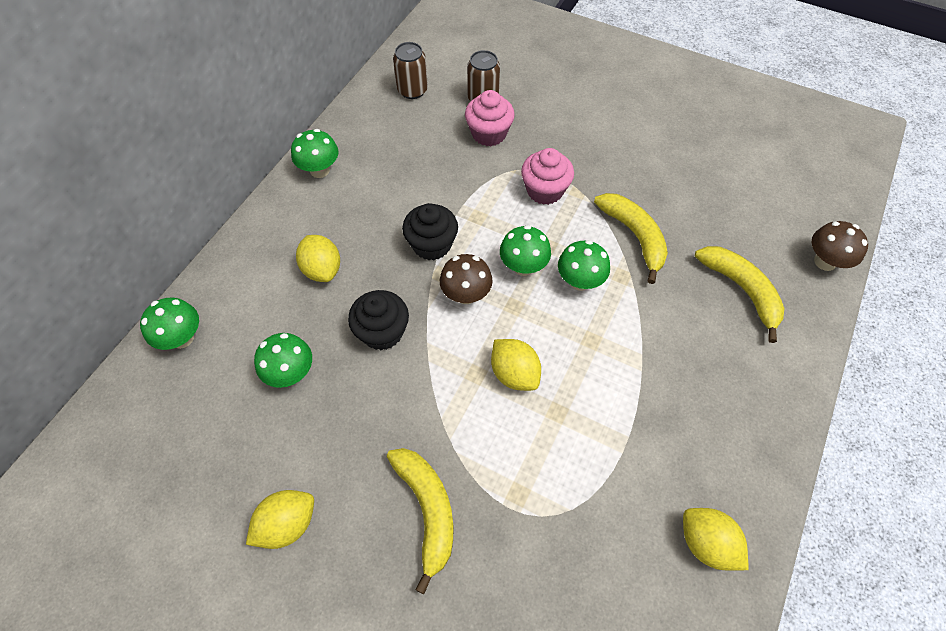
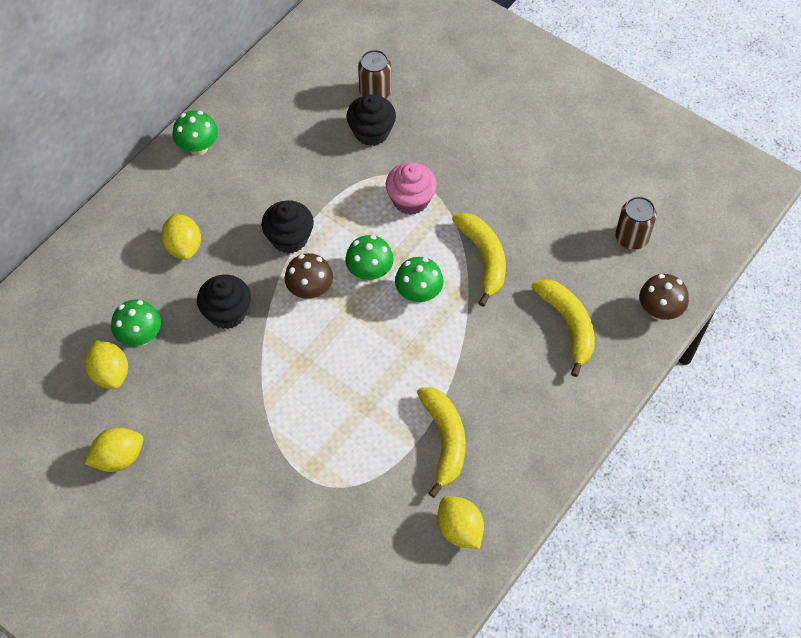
camera: 10 degrees right, 0 degrees up
green mushroom [140,298,199,350] -> none
yellow banana [387,448,454,594] -> yellow banana moved to [417,387,465,498]
brown can [393,42,428,99] -> brown can moved to [615,196,657,250]
pink cupcake [465,90,515,146] -> black cupcake [346,94,396,146]
yellow lemon [491,339,541,391] -> yellow lemon moved to [85,340,128,389]

